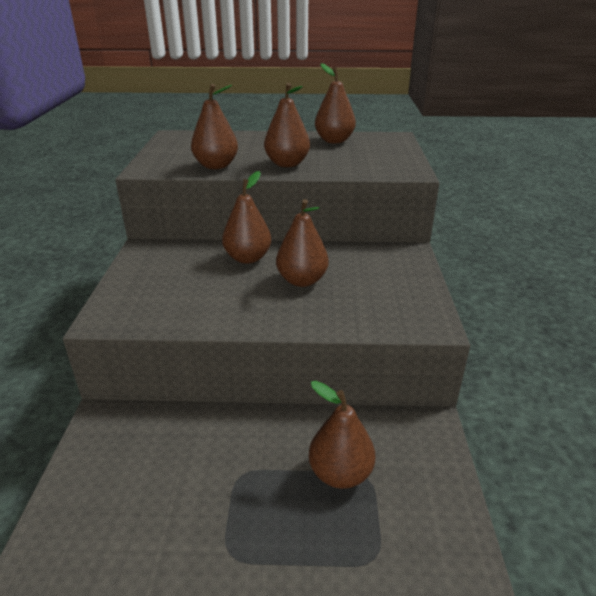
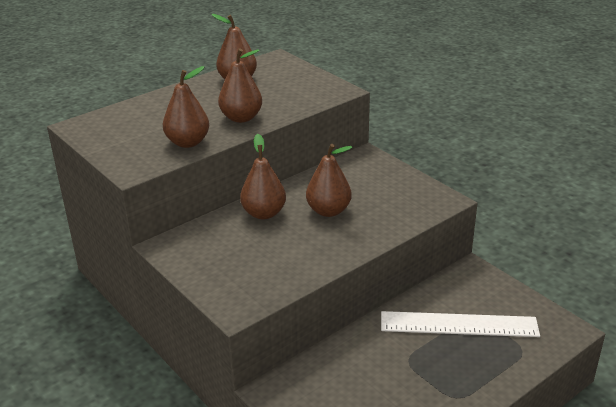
camera: 40 degrees left, 0 degrees up
brown pear [309,381,375,489] -> white ruler [381,311,540,337]

